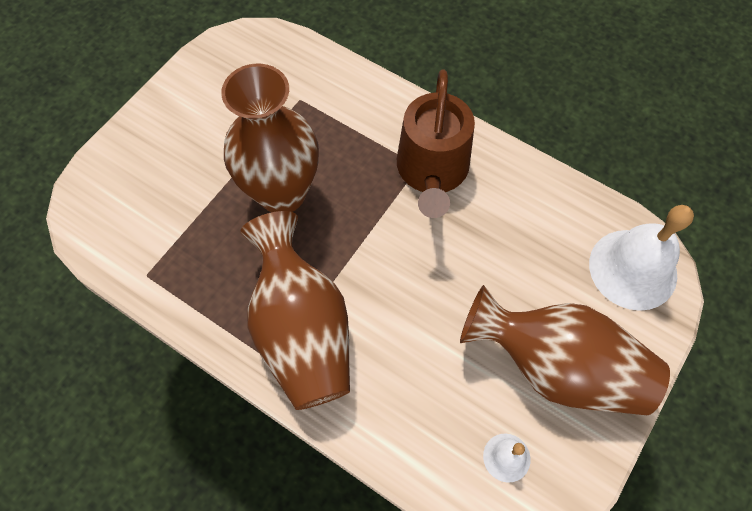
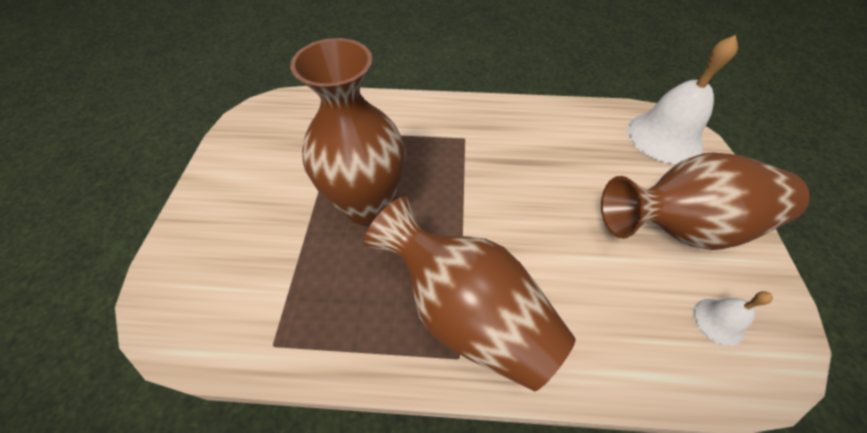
camera: 30 degrees left, 10 degrees down
brown watering can [397,69,475,218] -> none

